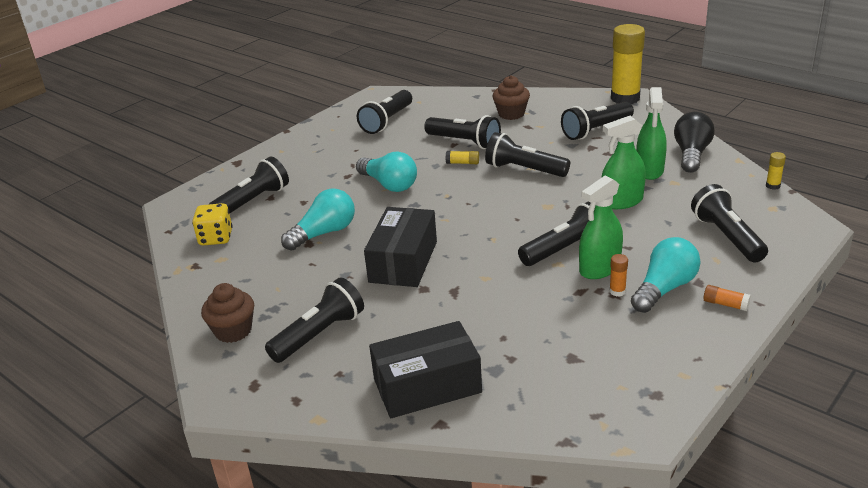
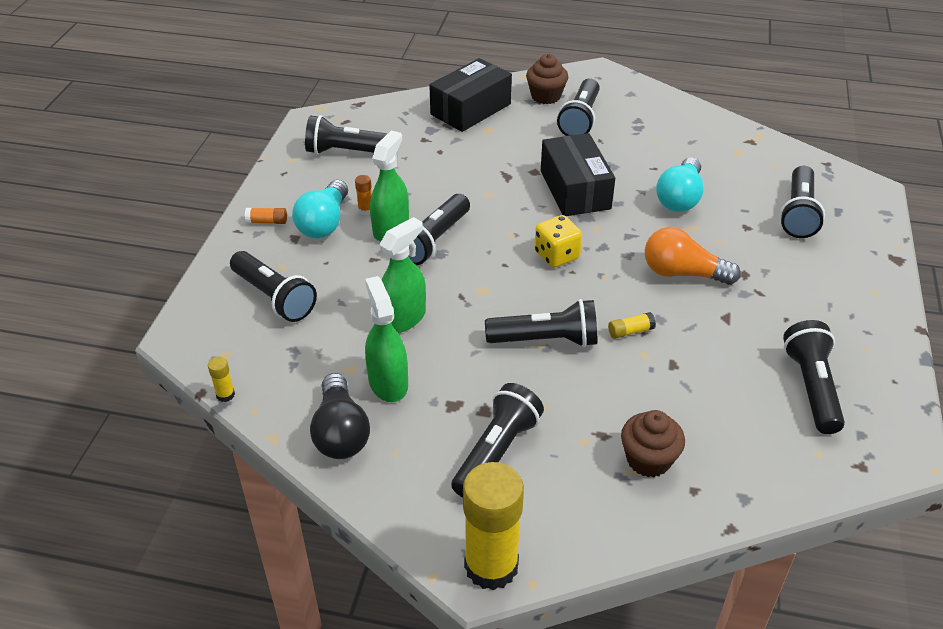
camera: 150 degrees right, 10 degrees up
yellow dice [192,203,233,245] -> yellow dice moved to [534,215,582,268]
brown cupcake [201,283,254,343] -> brown cupcake moved to [526,54,568,104]
turquoise light bulb [356,151,417,192] -> orange light bulb [645,227,741,285]
black flashlight [424,115,501,149] -> black flashlight moved to [305,115,388,154]

